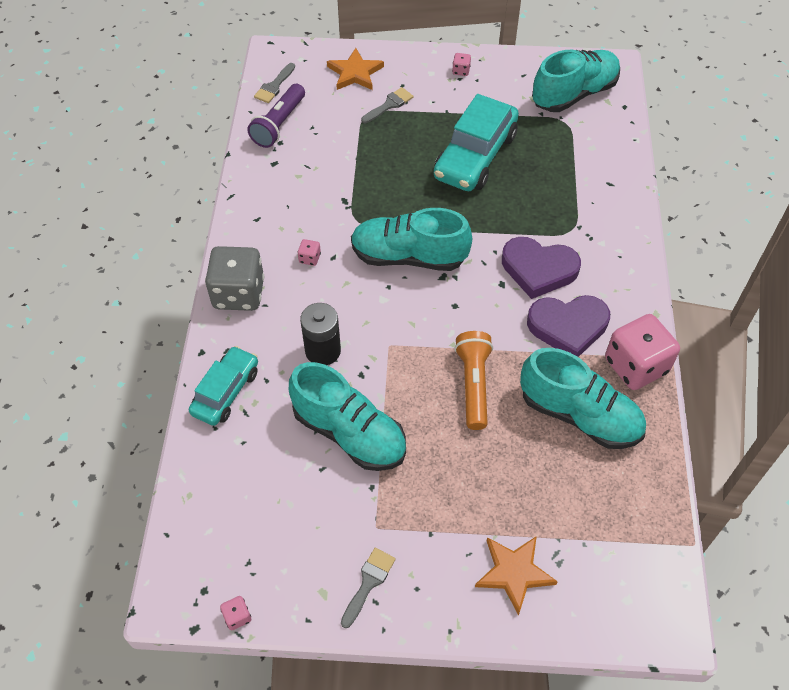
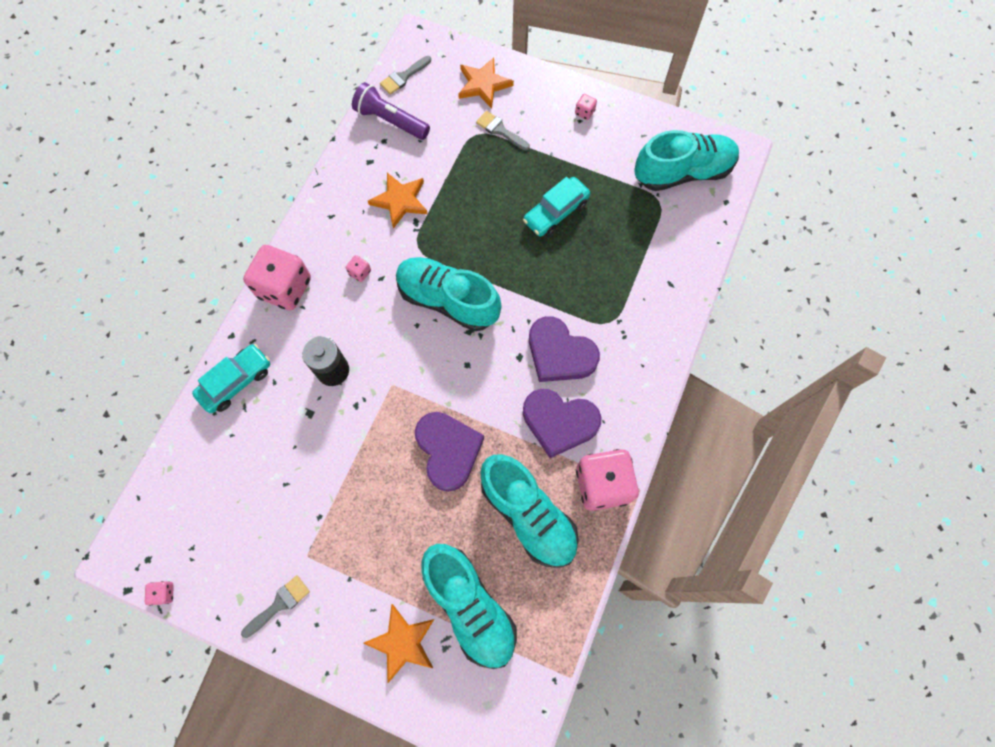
camera: 20 degrees right, 15 degrees up
grey dice [205,246,264,311] -> pink dice [243,245,311,311]
purple flashlight [247,84,305,148] -> purple flashlight turned 75 degrees clockwise [352,82,430,140]
turquoise shoe [289,362,406,471] -> turquoise shoe moved to [421,544,517,669]
grey brush [361,87,413,123] -> grey brush turned 120 degrees counterclockwise [476,111,530,151]
turquoise car [434,94,519,191] -> turquoise car [523,177,590,237], size x0.62
orange flashlight [455,331,493,430] -> purple heart [415,412,484,492]
none -> orange star [368,173,428,229]

